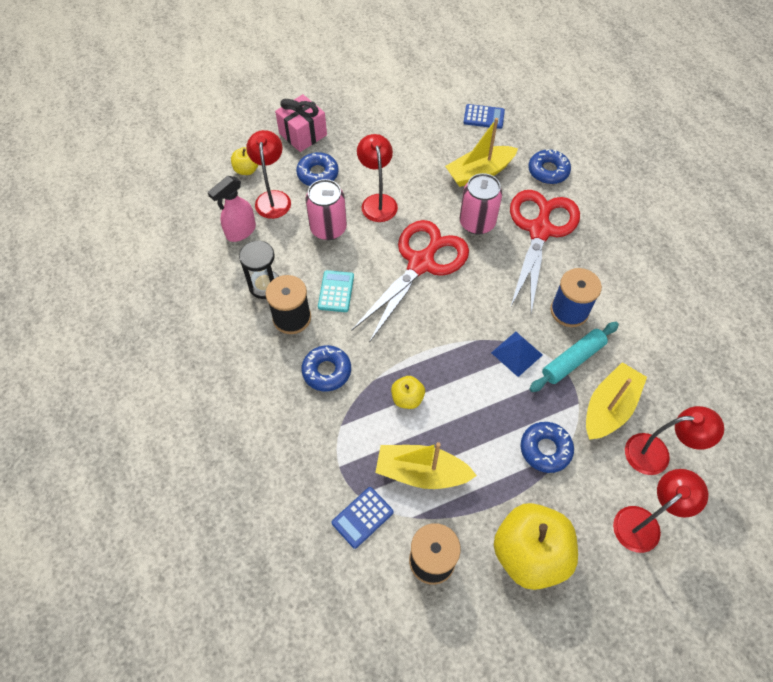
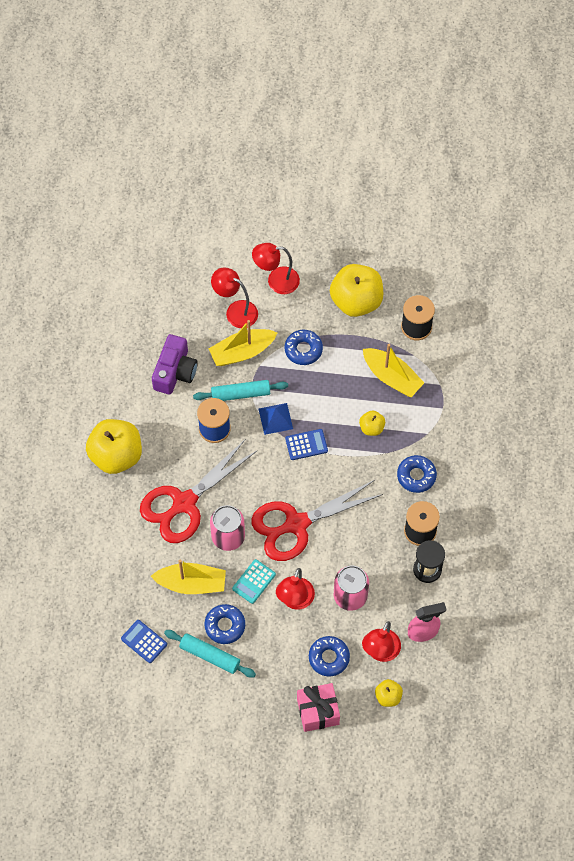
camera: 150 degrees left, 5 degrees up
turquoise calculator [318,270,354,312] -> turquoise calculator moved to [232,559,276,604]
blue calculator [332,487,393,549] -> blue calculator moved to [285,429,328,460]
blue donut [528,149,571,184] -> blue donut moved to [205,604,245,644]
none -> yellow apple [86,419,142,474]
none -> purple camera [152,334,198,394]
none -> turquoise rolling pin [164,630,256,677]

